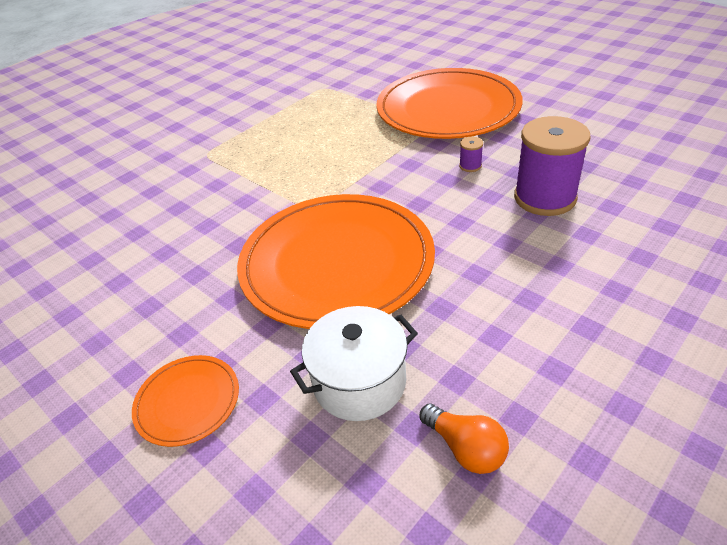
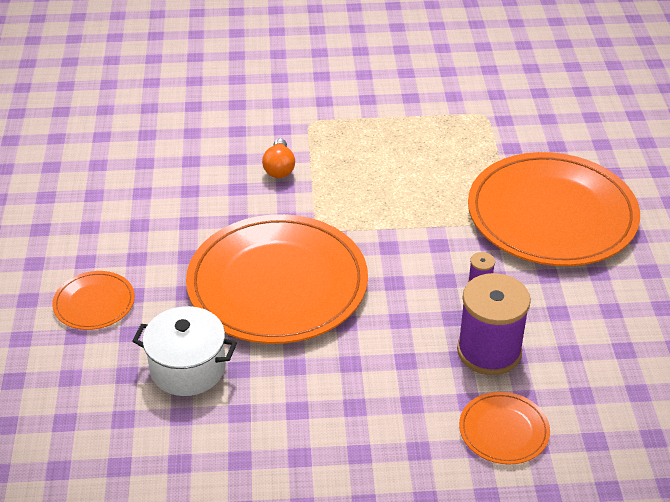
camera: 40 degrees right, 0 degrees up
orange light bulb [420,403,509,474] -> orange light bulb moved to [262,138,295,178]
none -> orange plate [459,392,550,465]

